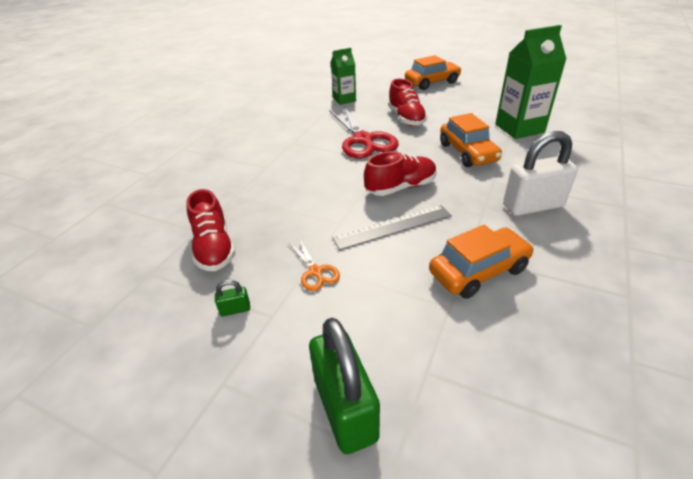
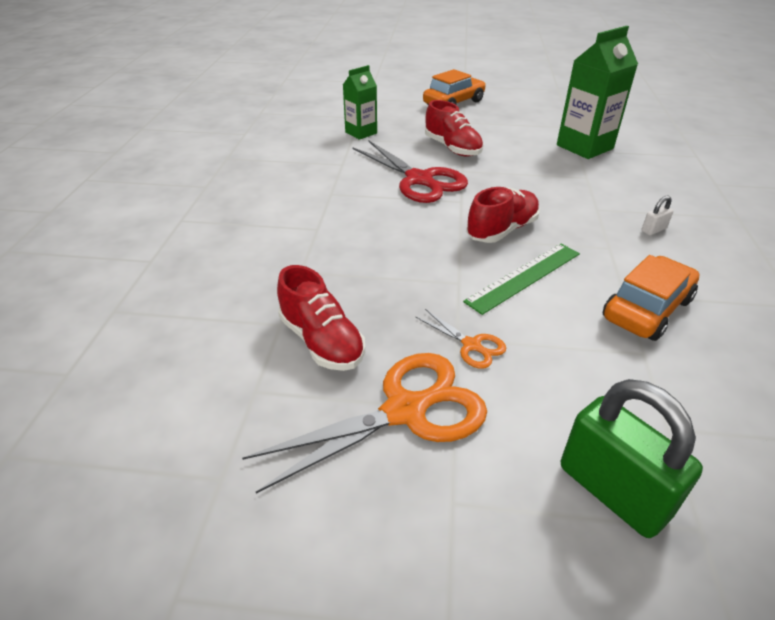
camera: 20 degrees left, 0 degrees up
green padlock [215,280,250,317] -> orange scissors [242,353,487,493]
grey ruler [332,205,452,250] -> green ruler [463,244,580,315]
orange car [440,113,502,167] -> none
white padlock [503,131,578,216] -> white padlock [641,196,674,235], size x0.42

